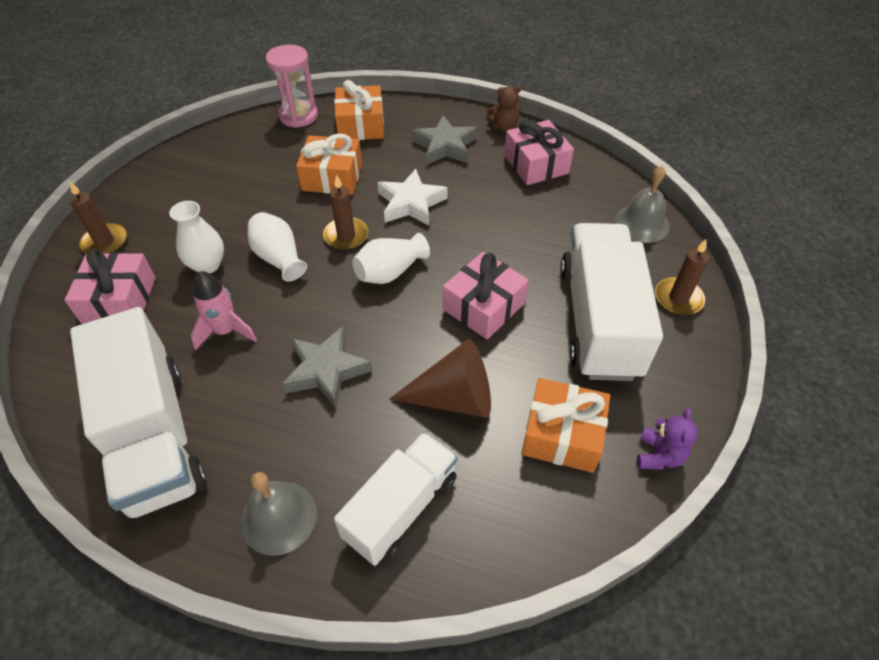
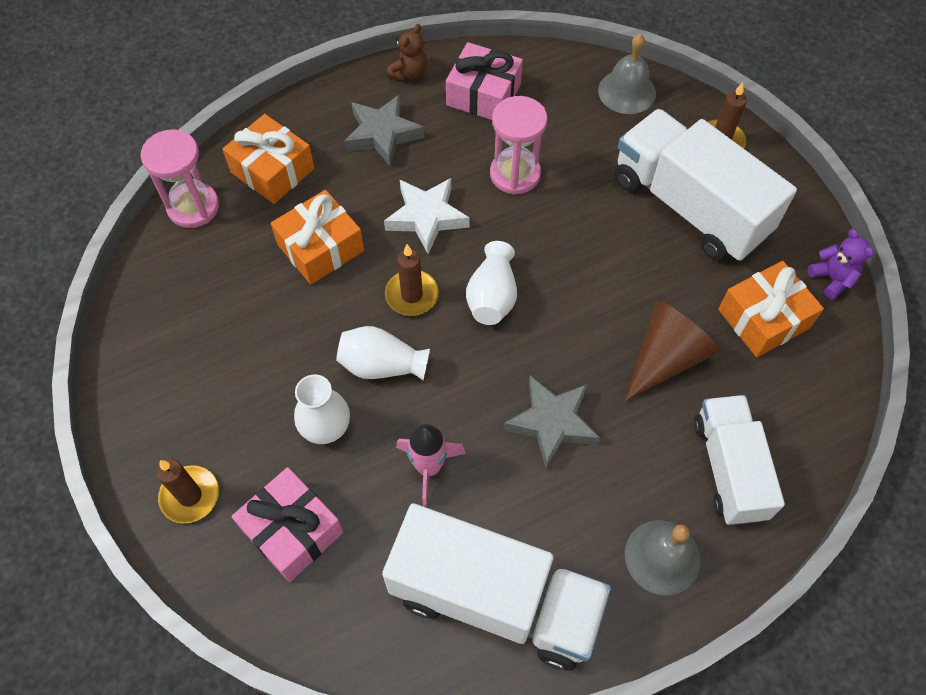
camera: 45 degrees left, 10 degrees up
pink gift [443,252,529,339] -> none
none -> pink hourglass [490,96,547,195]

